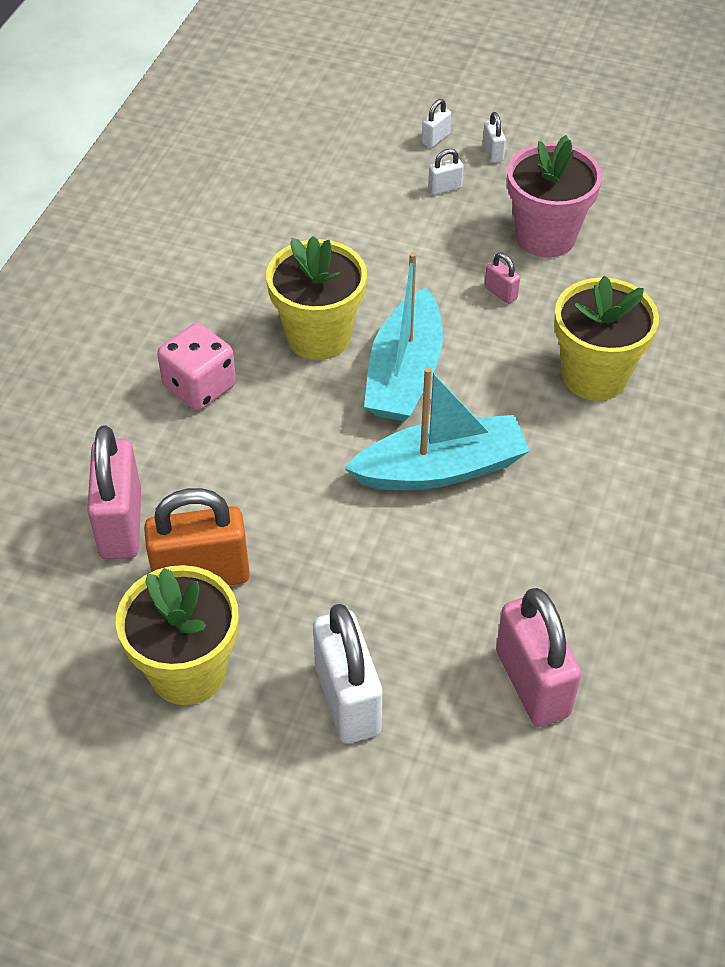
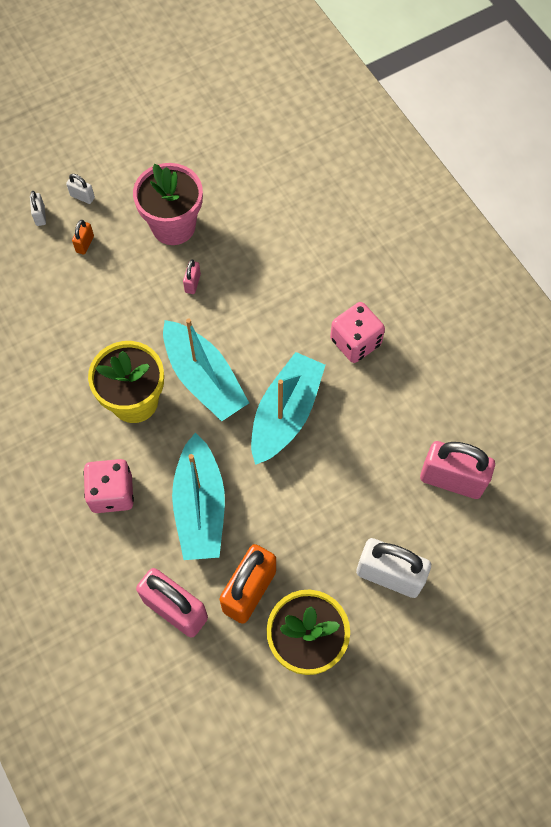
camera: 50 degrees left, 15 degrees up
white padlock [428,149,464,195] -> orange padlock [72,220,94,255]
pink padlock [485,253,520,304] -> pink padlock turned 75 degrees counterclockwise [183,259,201,294]
yellow flower pot [554,276,659,401] -> none
none -> turquoise boat [172,433,225,560]
none -> pink dice [330,302,385,363]

